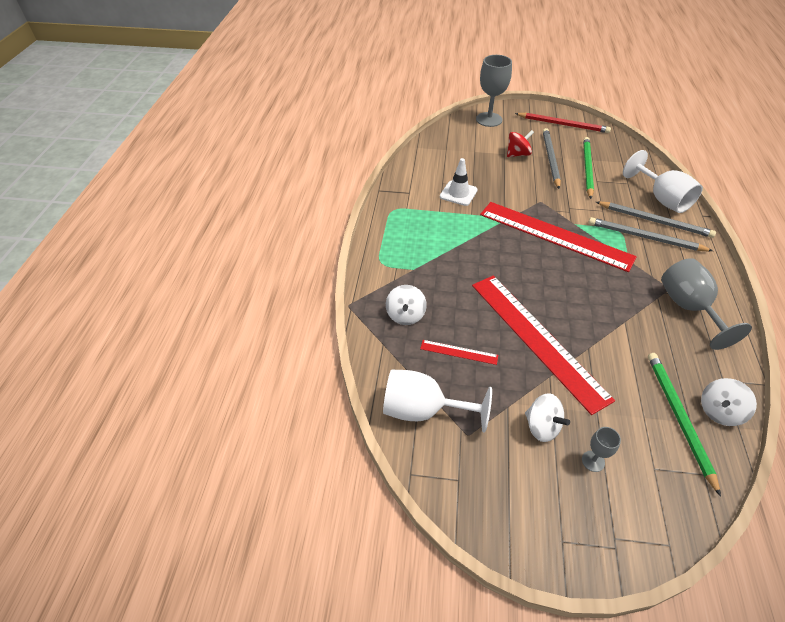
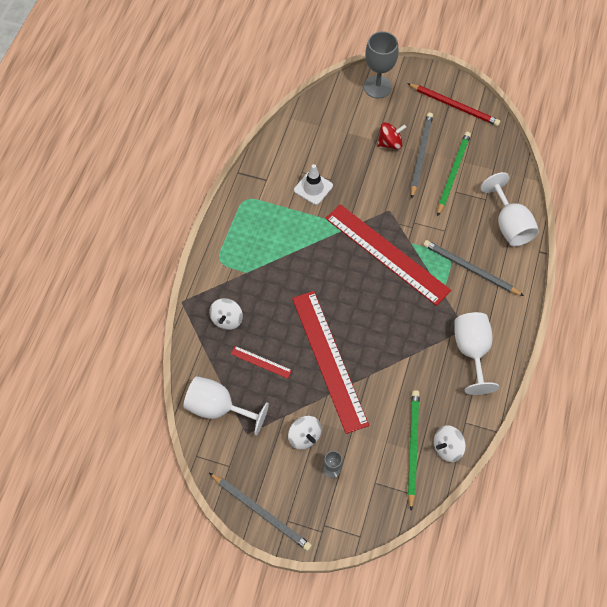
camera: 10 degrees right, 15 degrees up
grey pencil [596,202,716,238] -> grey pencil moved to [209,473,312,551]
grey goblet [661,258,752,350] -> white goblet [454,312,499,395]

